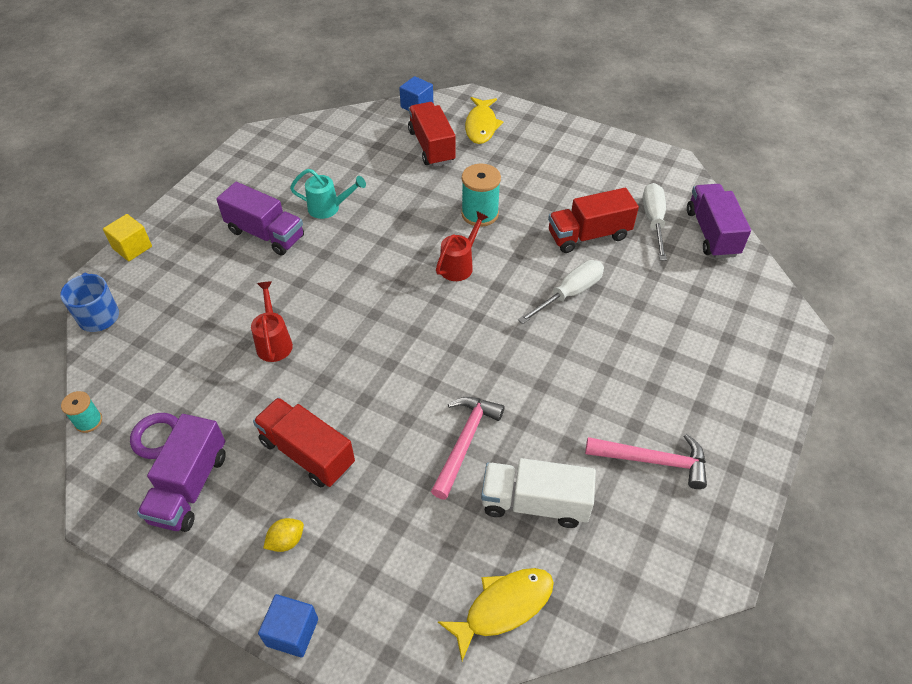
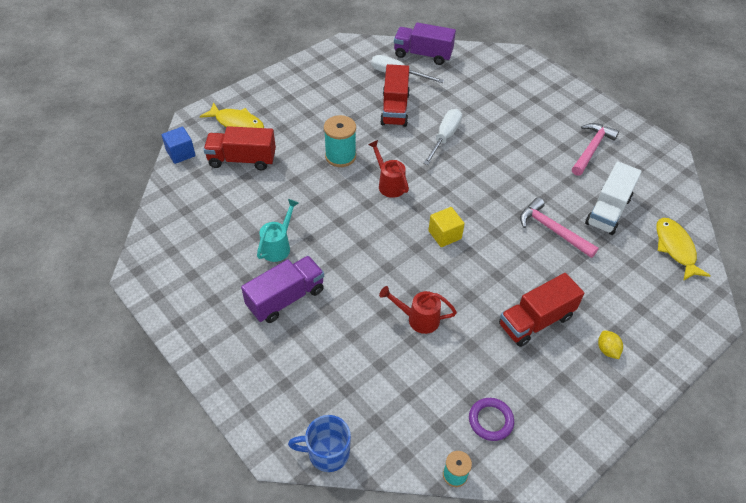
camera: 70 degrees left, 0 degrees up
yellow cube [103,214,152,261] -> yellow cube moved to [428,207,465,247]
purple truck [137,414,226,532] -> none
blue cube [258,594,318,658] -> none
white screwdriver [518,260,604,324] -> white screwdriver turned 45 degrees clockwise [423,109,462,165]

